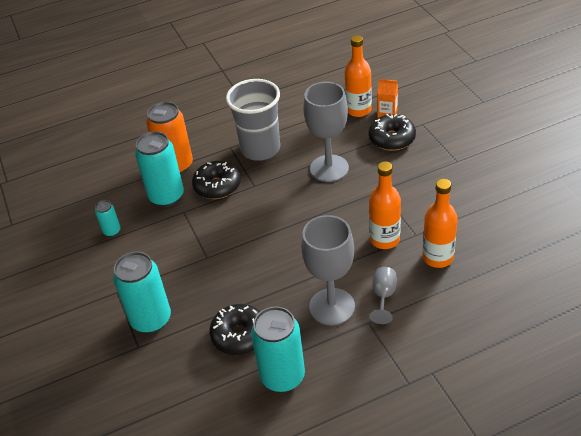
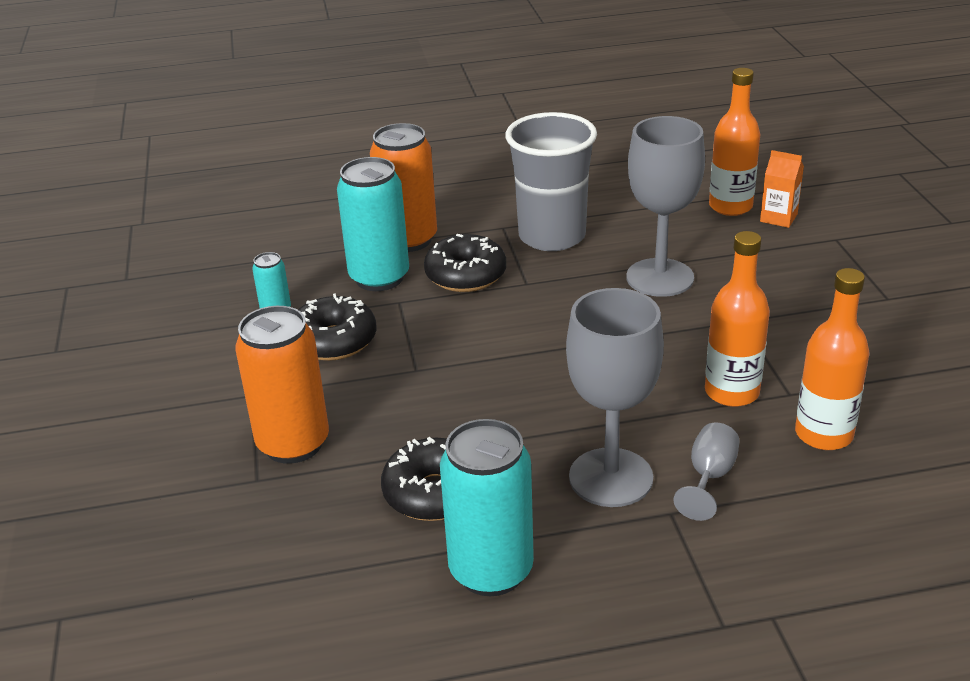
camera: 10 degrees right, 10 degrees down
turquoise can [113,252,171,334] -> orange can [235,306,329,464]
black donut [369,114,416,151] -> black donut moved to [298,293,376,361]

